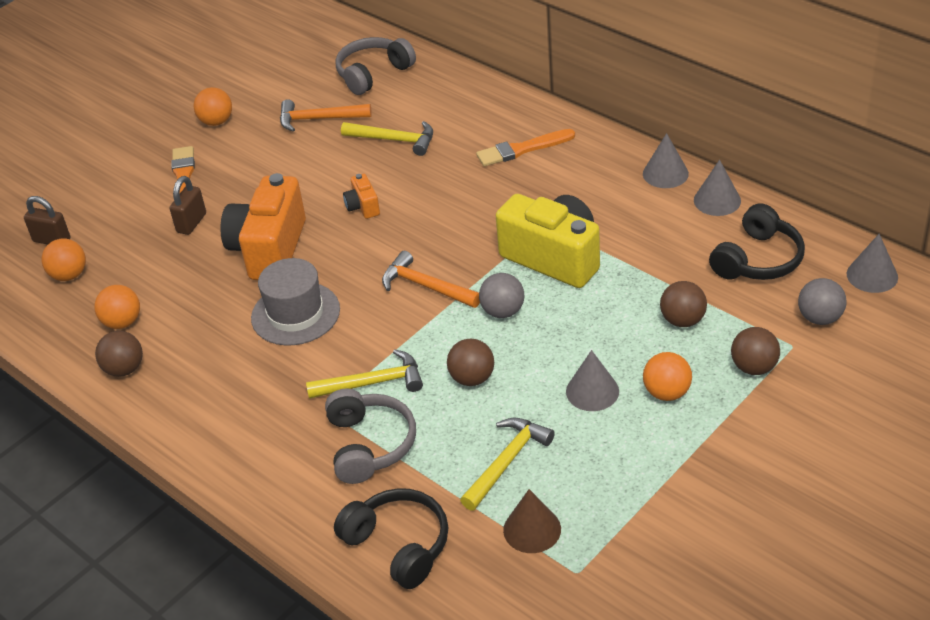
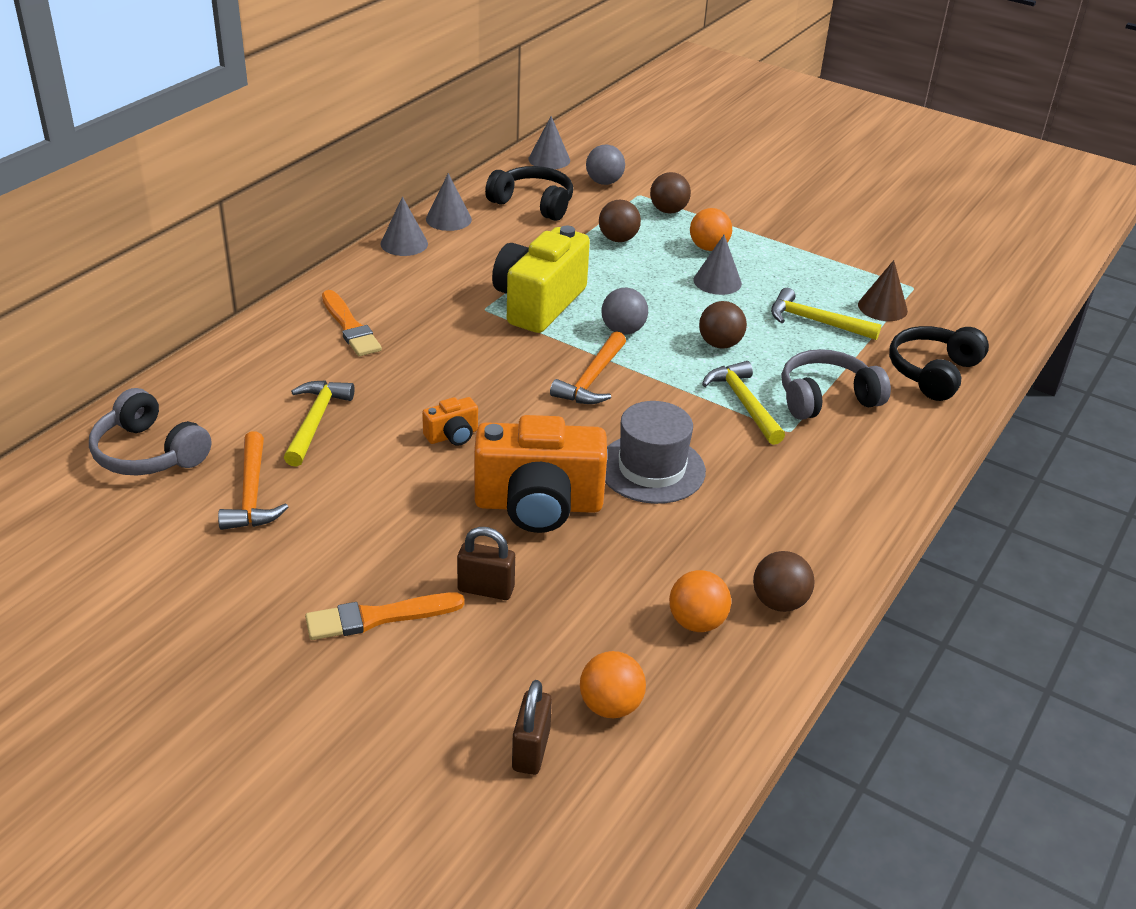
camera: 105 degrees left, 5 degrees down
orange ball [194,87,232,126] -> none

